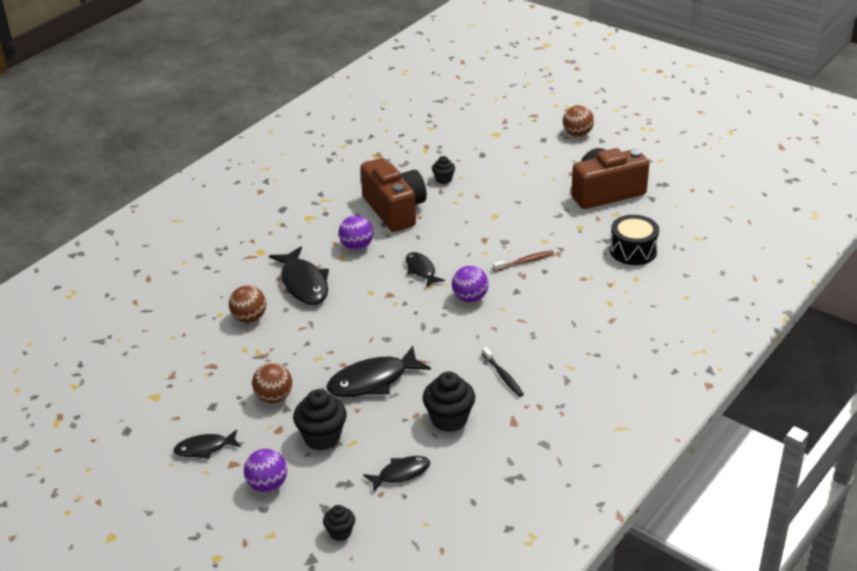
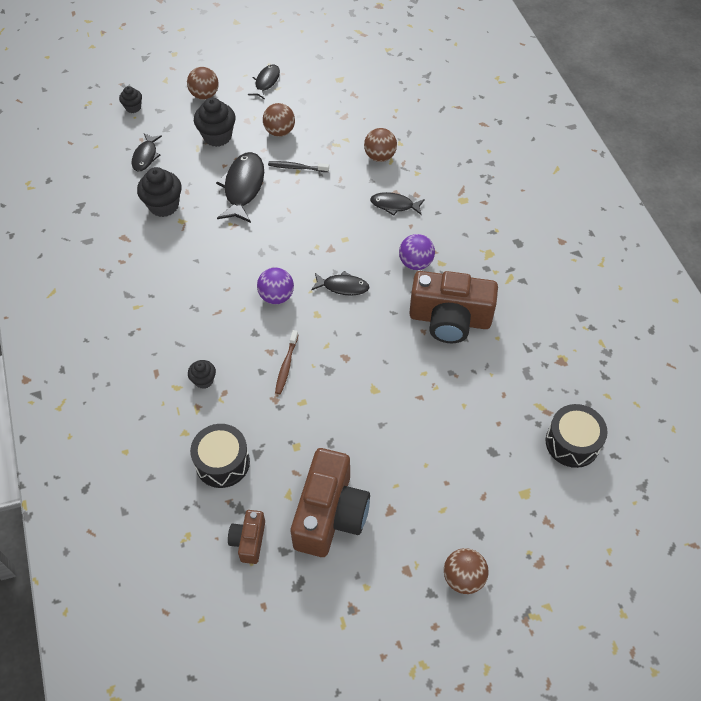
camera: 125 degrees right, 20 degrees up
purple ball [244,449,287,492] -> brown ball [187,67,219,100]
black fish [269,246,329,305] -> black fish [370,192,425,216], size x0.59
black cupcake [432,156,455,184] -> black cupcake moved to [188,360,216,389]
black toothbrush [482,347,524,397] -> black toothbrush moved to [268,161,329,172]
none -> brown camera [228,510,265,564]
none -> black drum [545,404,608,468]

